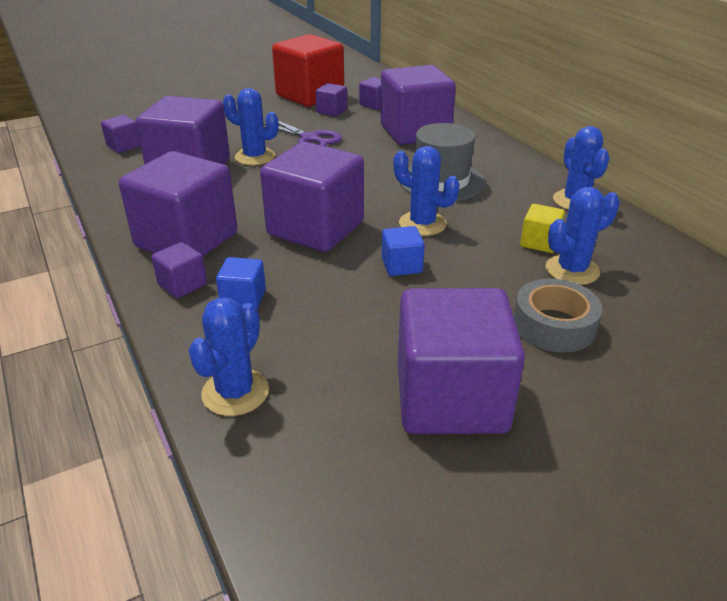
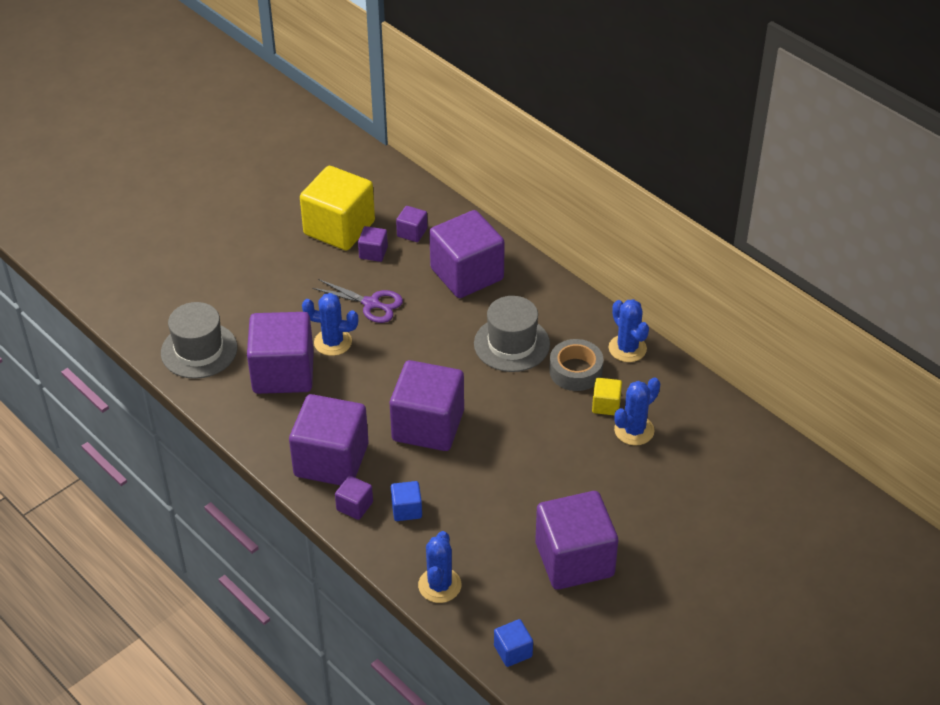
camera: 15 degrees left, 10 degrees up
purple cube [101,115,141,153] -> grey hat [161,302,237,379]
red cube [272,34,344,107] -> yellow cube [300,166,375,251]
blue cube [382,226,425,276] -> blue cube moved to [494,619,533,667]
blue cactus [393,146,460,236] -> none
grey tape [514,278,602,353] -> grey tape moved to [549,339,603,391]

